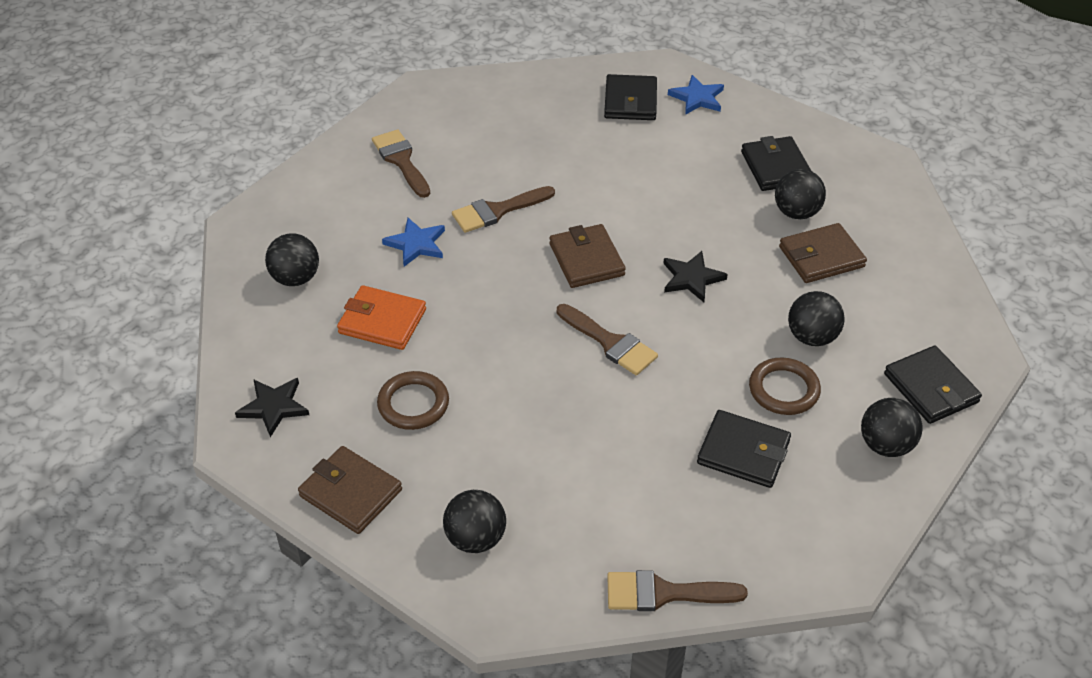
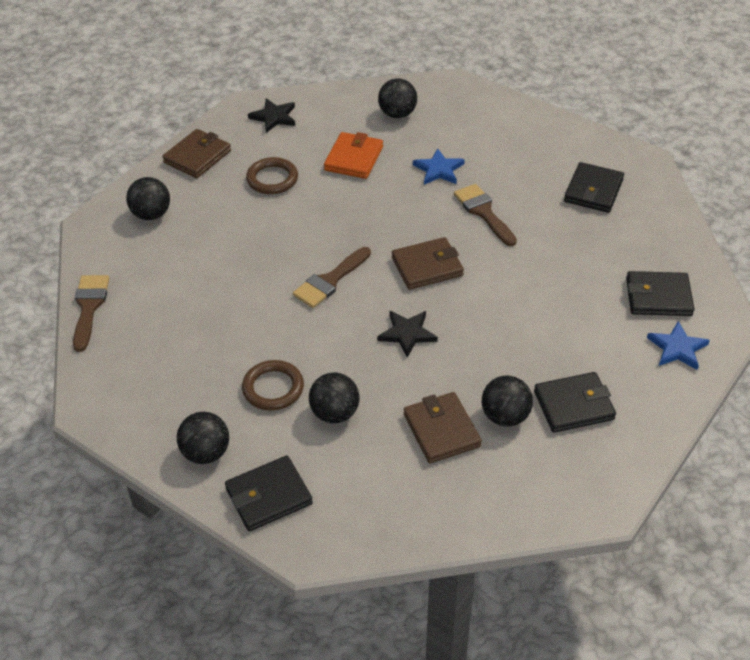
camera: 90 degrees right, 0 degrees up
brown brush [372,129,430,198] -> none
black wallet [697,410,791,488] -> black wallet moved to [564,162,624,213]

